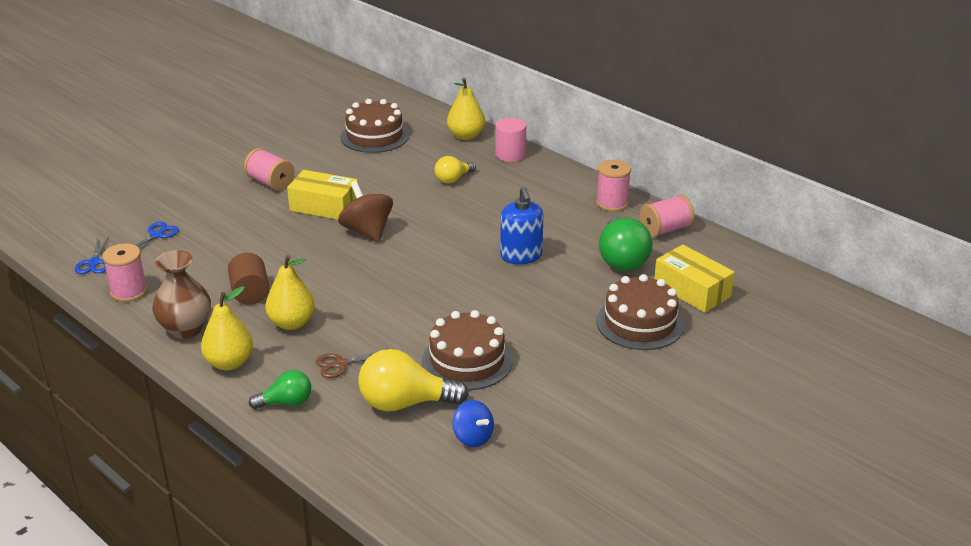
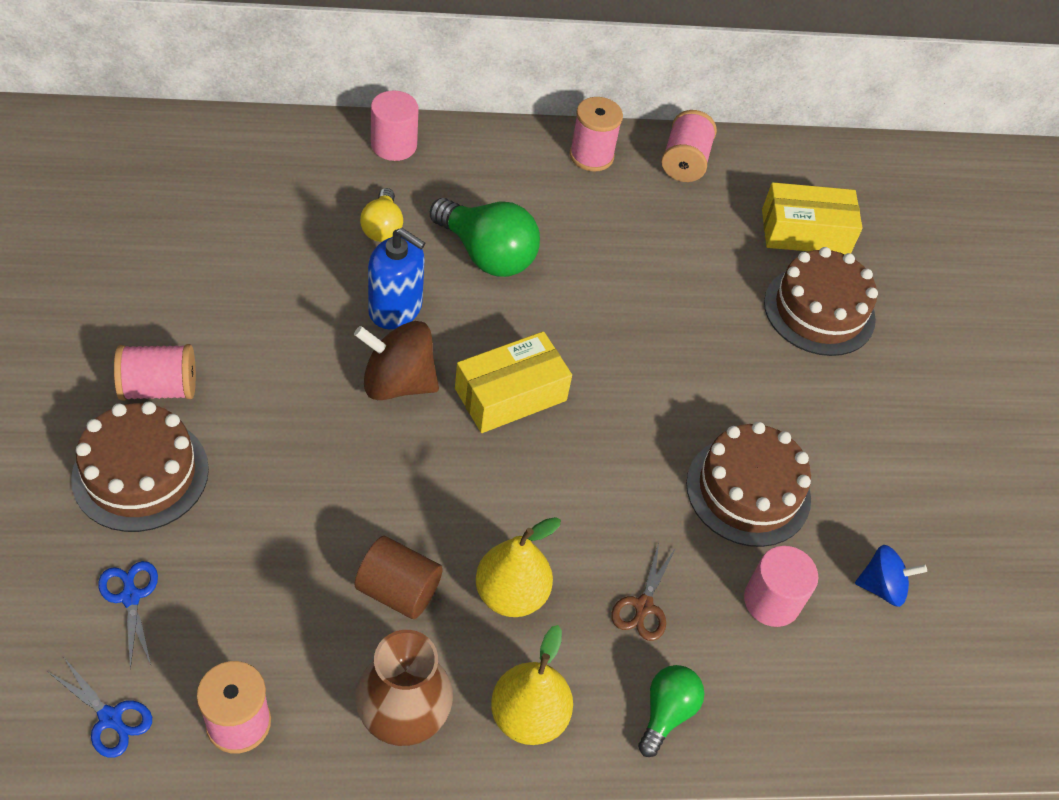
camera: 55 degrees left, 20 degrees up
yellow box [287,170,358,220] -> yellow box moved to [455,331,572,433]
brown cake [340,99,409,153] -> brown cake moved to [71,402,209,532]
yellow light bulb [358,349,469,412] -> pink cylinder [744,546,818,627]
yellow pear [447,78,485,140] -> none
blue soap dispenser [500,187,544,264] -> blue soap dispenser moved to [368,228,425,329]
green light bulb [599,217,652,271] -> green light bulb moved to [430,198,540,277]

